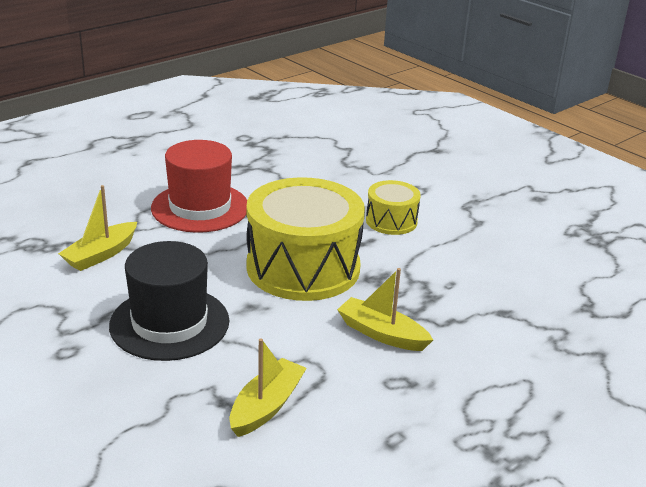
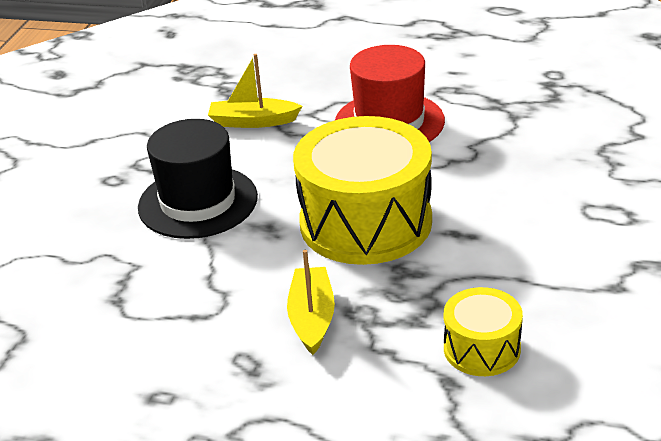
camera: 60 degrees right, 5 degrees up
yellow boat [229,338,307,437] -> none
yellow drum [366,180,421,235] -> yellow drum moved to [444,287,523,376]

